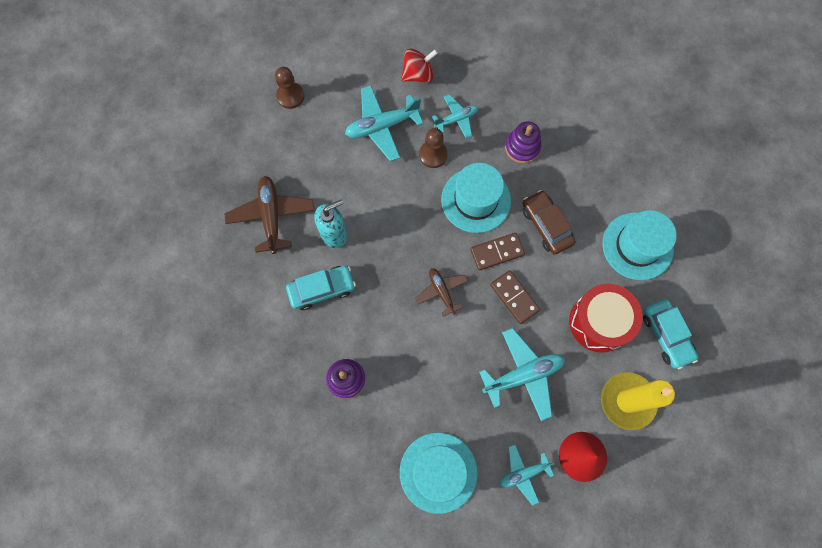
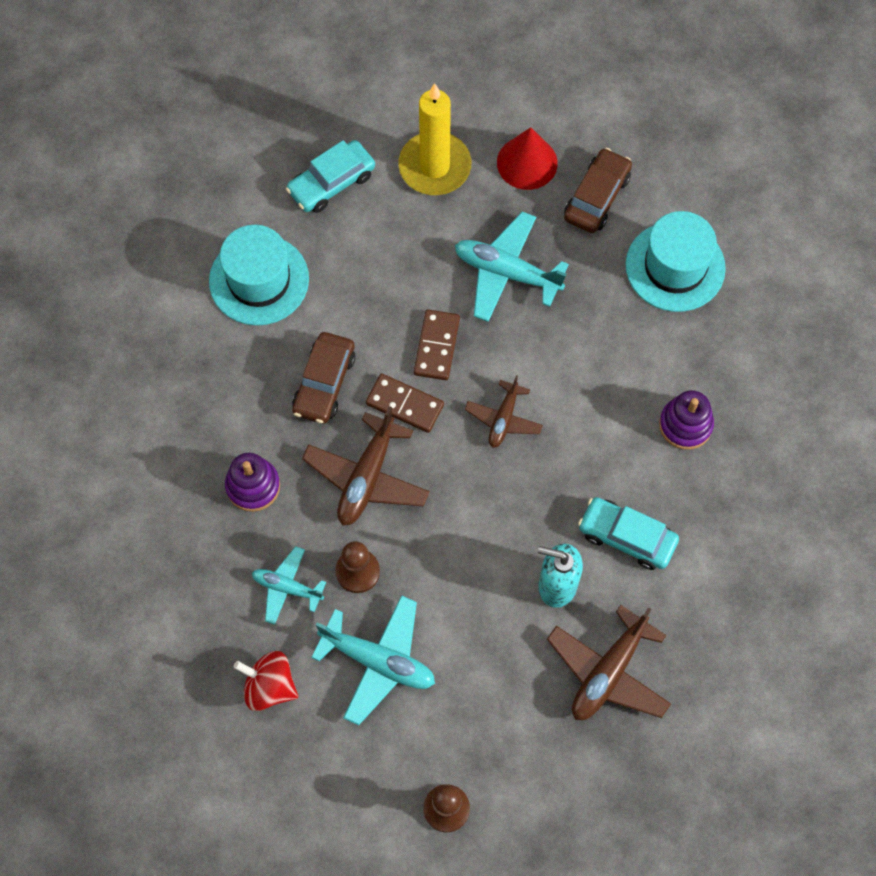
camera: 135 degrees left, 5 degrees down
turquoise hat [441,163,511,233] -> brown plane [302,406,430,526]
turquoise plane [500,444,554,506] -> brown car [564,148,632,233]
red drum [569,284,643,353] -> none
turquoise car [643,299,698,370] -> turquoise car turned 150 degrees counterclockwise [286,140,375,213]

